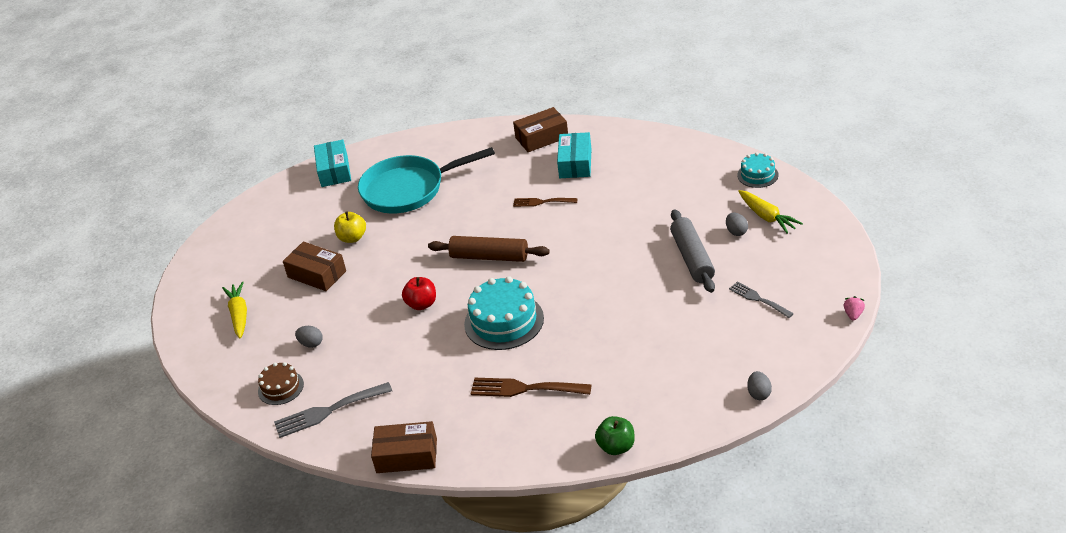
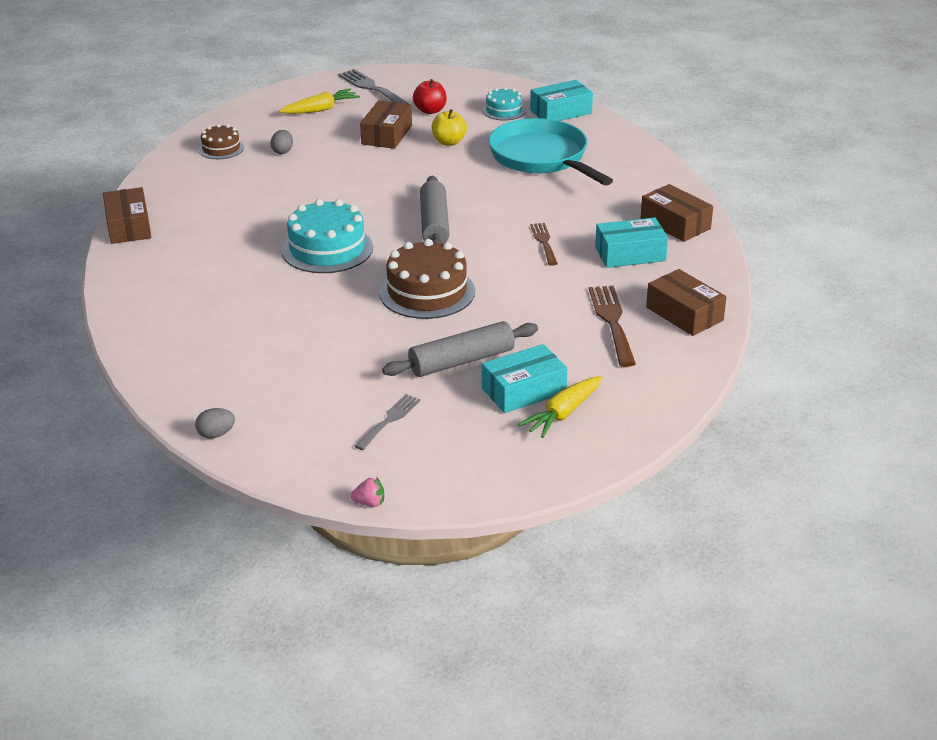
camera: 70 degrees right, 5 degrees down
grey fork [274,382,392,438] -> grey fork moved to [338,69,409,104]
red apple [402,277,436,310] -> red apple moved to [413,79,447,114]
brown rolling pin [428,236,549,262] -> grey rolling pin [420,176,449,244]
brown fork [470,378,592,397] -> brown fork moved to [589,286,636,367]
green apple [595,416,635,455] -> none
grey egg [726,213,748,236] -> turquoise box [482,344,567,413]
turquoise cake [737,152,779,188] -> turquoise cake moved to [482,87,526,121]
none -> brown cake [379,239,475,319]
none -> brown box [646,269,726,336]

